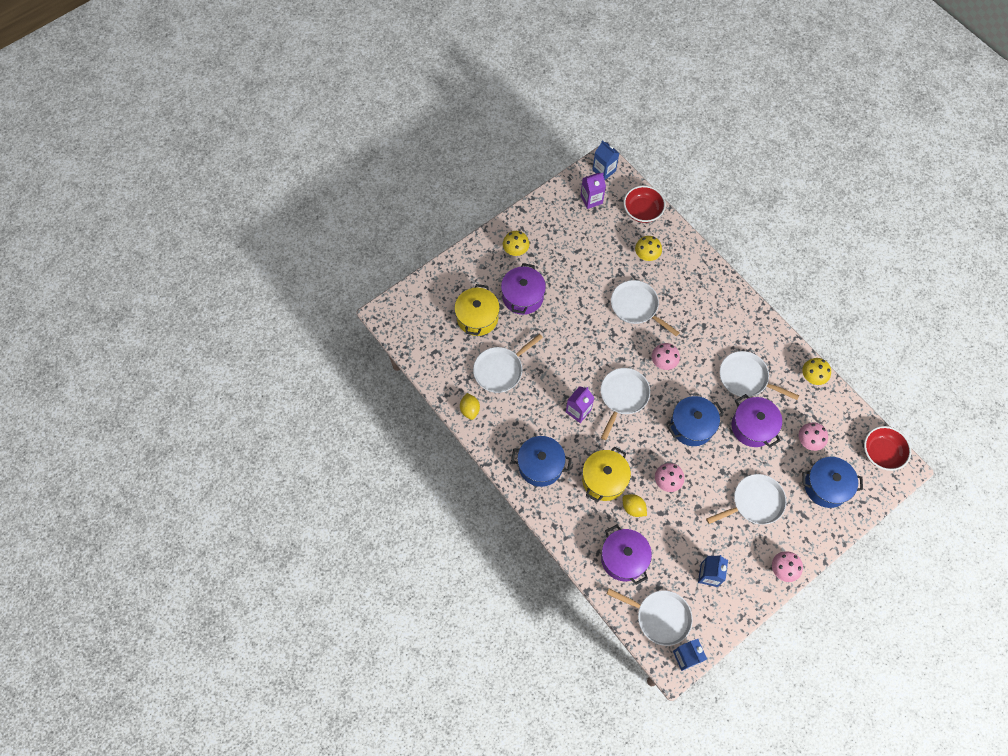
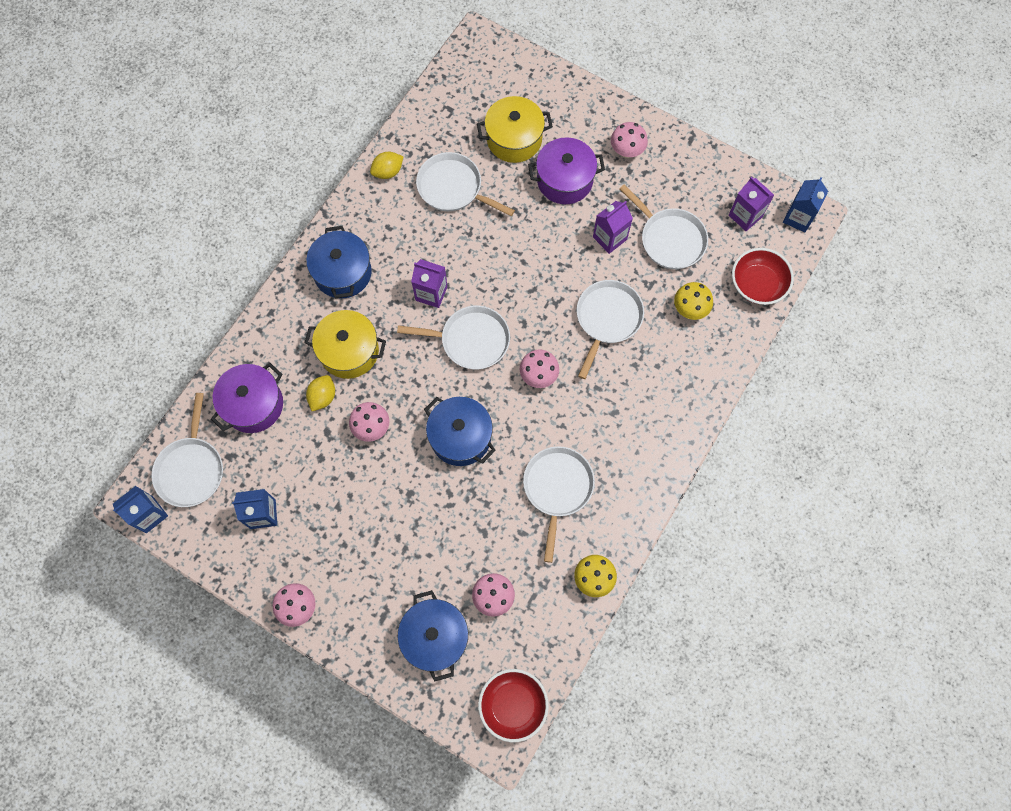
camera: 70 degrees right, 5 degrees up
yellow mushroom [503,231,529,256] -> pink mushroom [611,122,648,158]
white pan [706,474,786,525] -> white pan moved to [619,184,708,269]
purple pot [731,394,782,447] -> none
none -> purple carton [593,201,633,254]

